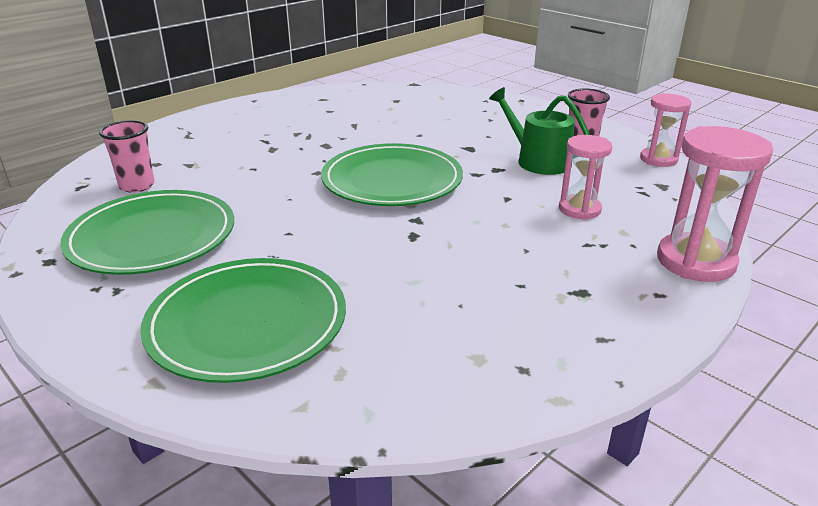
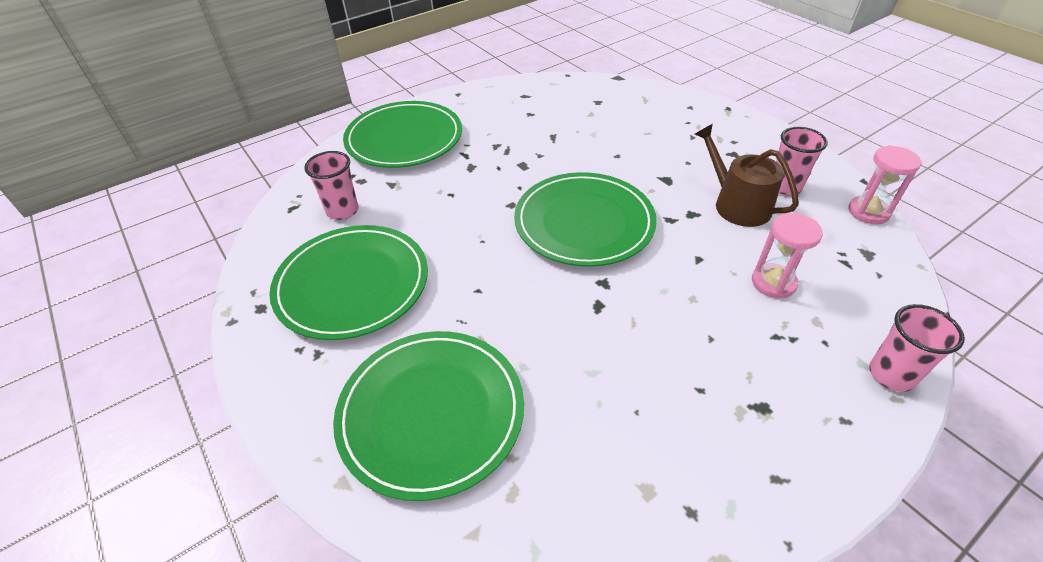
camera: 10 degrees right, 15 degrees up
green watering can [489,87,590,175] -> brown watering can [695,124,799,227]
pink hourglass [657,126,773,282] -> pink cup [869,304,965,392]
none -> green plate [343,101,462,168]

